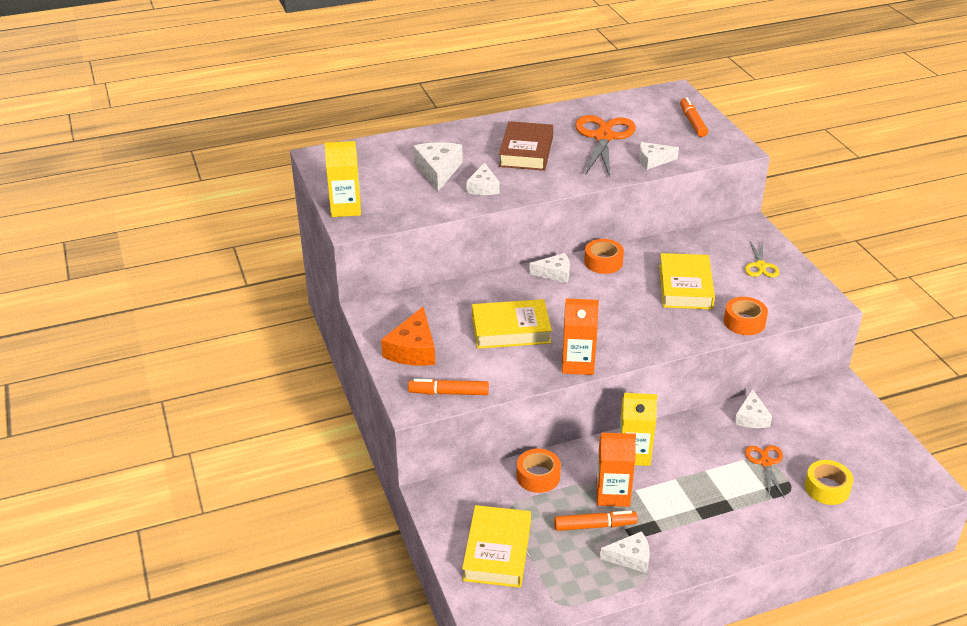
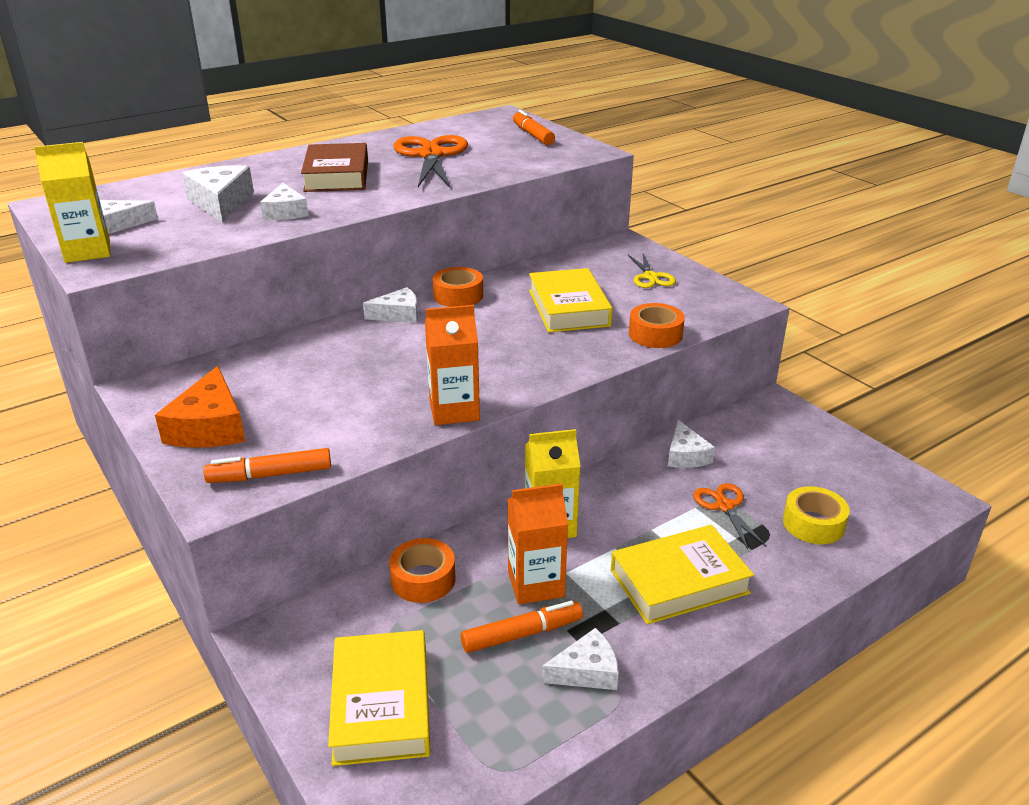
camera: 15 degrees left, 5 degrees down
yellow book [472,299,552,349] -> yellow book moved to [611,525,754,625]
white cheese [639,142,679,170] -> white cheese moved to [100,200,158,234]

